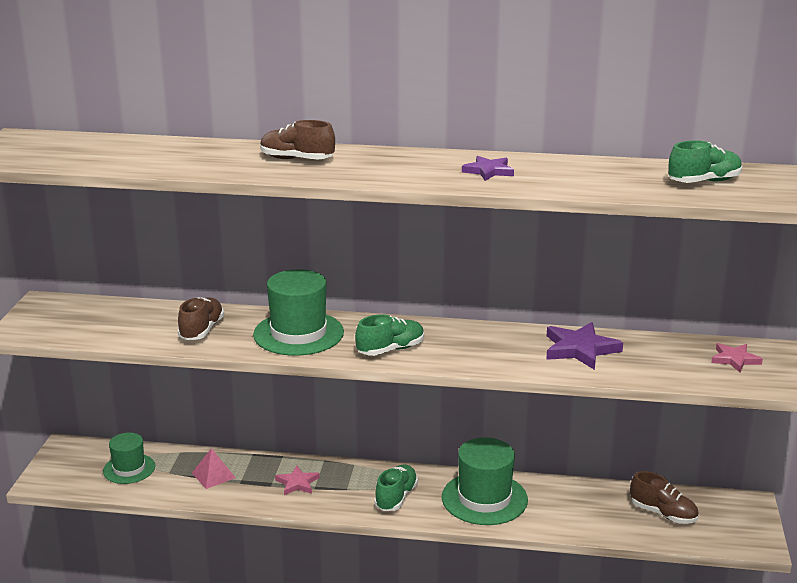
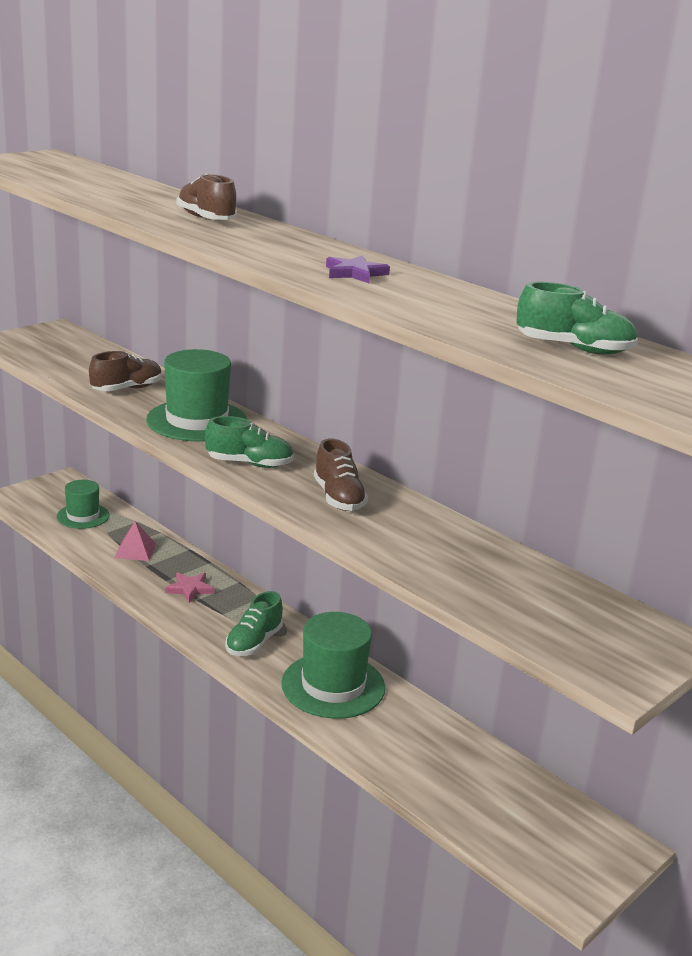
camera: 35 degrees right, 0 degrees up
green shoe [374,464,418,511] -> green shoe turned 150 degrees clockwise [225,591,283,656]
purple star [546,322,623,370] -> none
brown shoe [630,471,699,524] -> brown shoe moved to [314,438,368,511]
pink star [711,343,763,372] -> none

